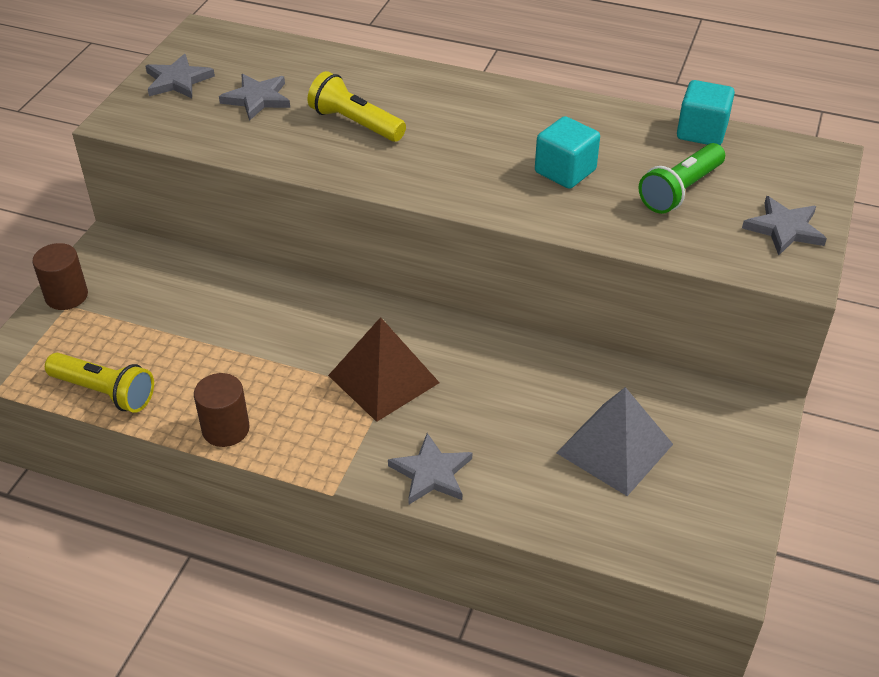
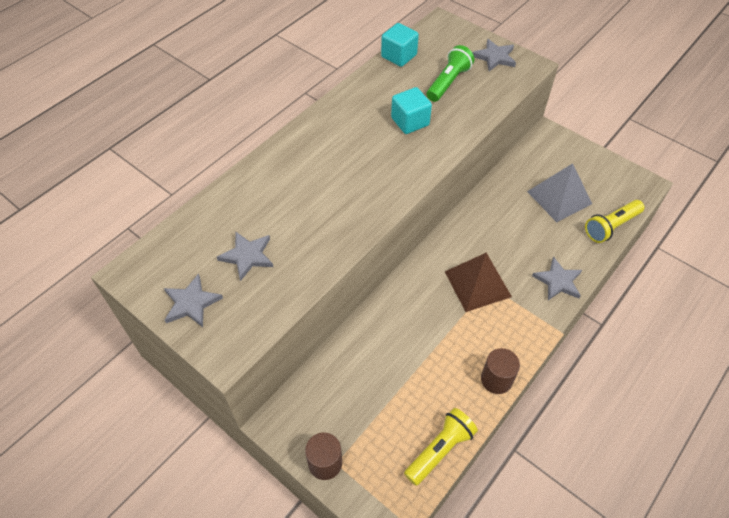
camera: 70 degrees left, 10 degrees up
yellow flashlight [307,71,406,142] -> yellow flashlight moved to [585,200,645,243]
green flashlight [639,143,725,214] -> green flashlight turned 120 degrees counterclockwise [427,45,475,102]

